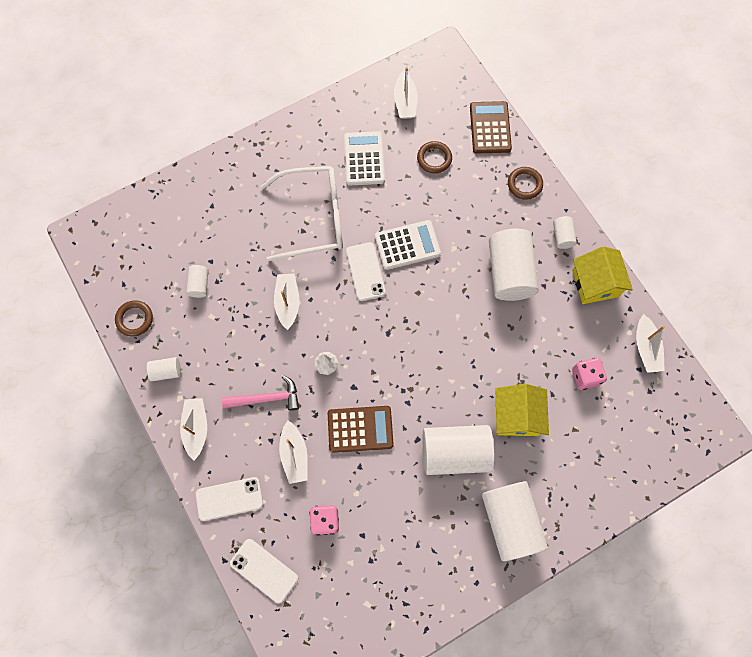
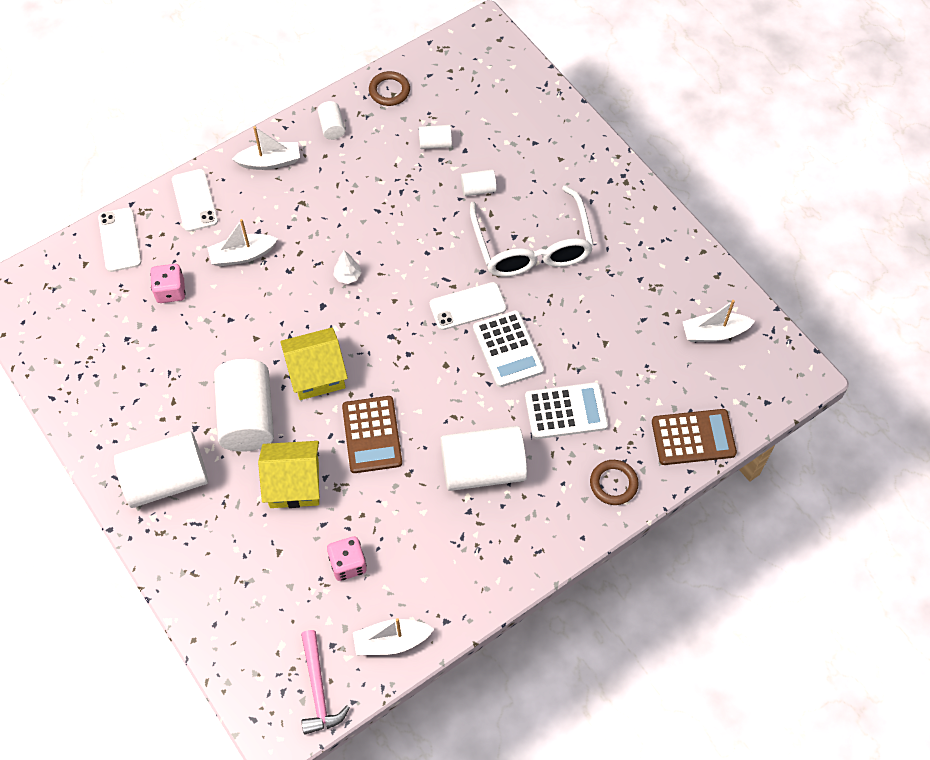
camera: 85 degrees right, 10 degrees down
pink hammer [222,375,299,411] -> pink hammer moved to [301,630,350,735]
white phone [230,539,298,603] -> white phone turned 45 degrees counterclockwise [98,208,141,272]
white boat [274,274,300,330] -> none
brown calculator [328,406,394,453] -> brown calculator moved to [342,396,402,473]
white calculator [344,131,385,185] -> white calculator moved to [525,382,608,439]
brown ring [417,141,452,173] -> none
white cylinder [553,216,577,249] -> white cylinder moved to [461,169,497,196]
yellow house [572,246,633,304] -> yellow house moved to [280,327,348,400]

